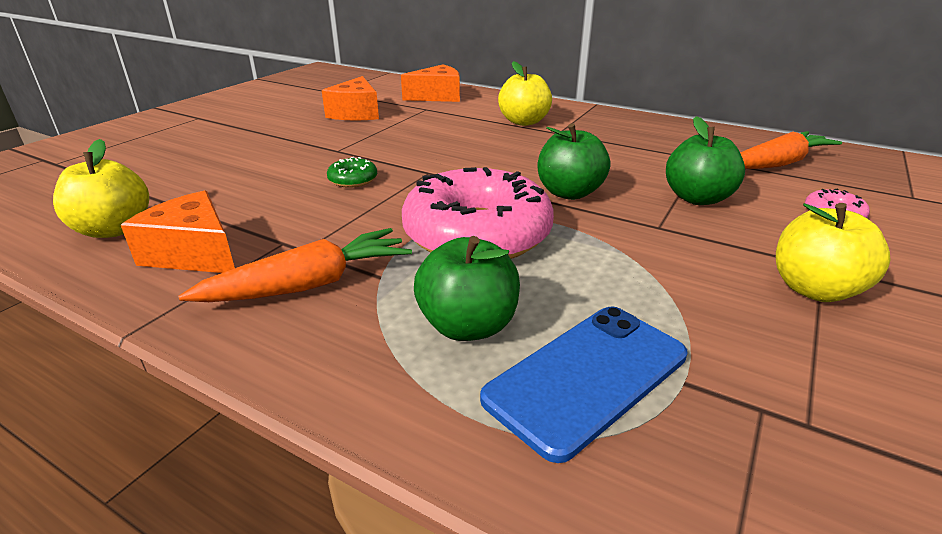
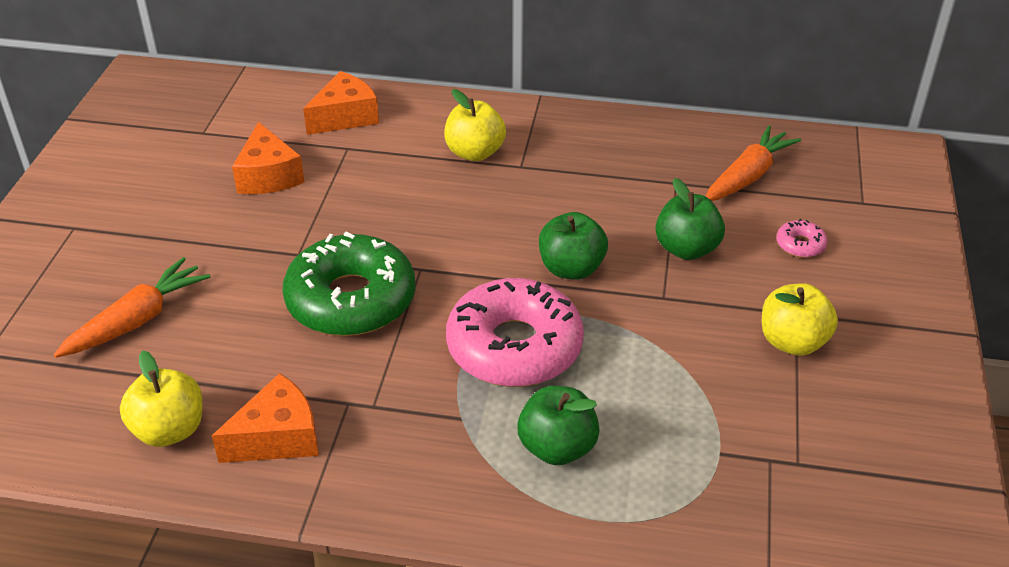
camera: 20 degrees left, 10 degrees up
orange cheese [121,190,235,273] -> orange cheese turned 135 degrees clockwise [212,373,319,463]
orange carrot [178,228,412,302] -> orange carrot moved to [54,257,211,358]
green donut [327,157,377,188] -> green donut [283,232,416,336], size x2.50
blue phone [480,306,688,463] -> none

